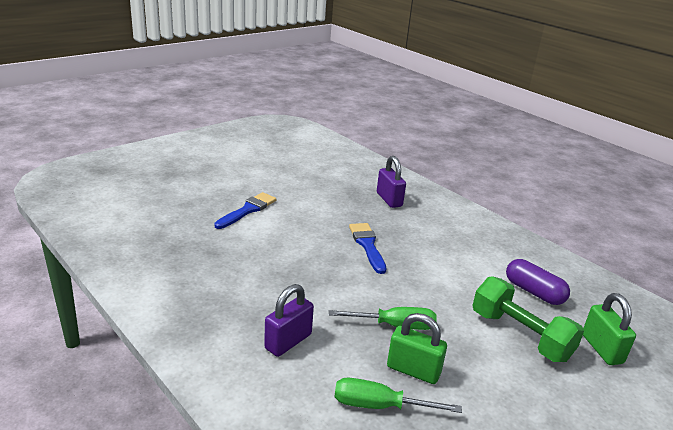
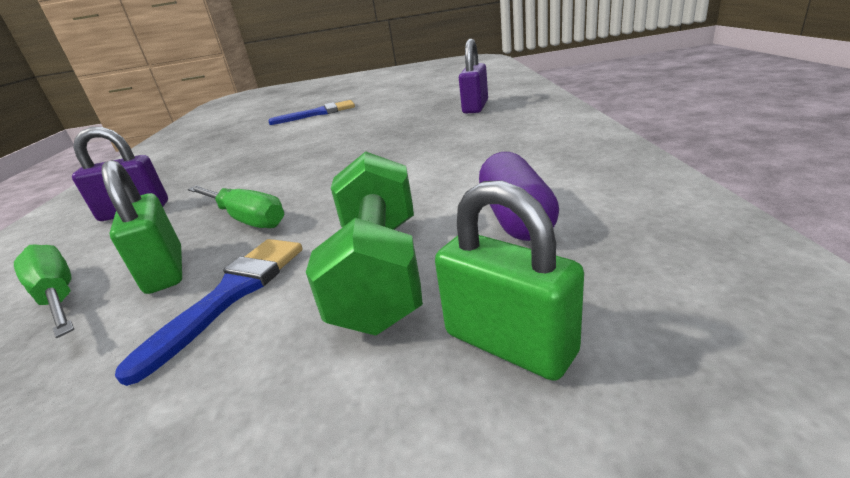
camera: 45 degrees right, 0 degrees up
blue brush [349,223,386,274] -> blue brush moved to [115,239,302,386]
green padlock [583,293,636,365] -> green padlock turned 75 degrees counterclockwise [435,180,584,381]

